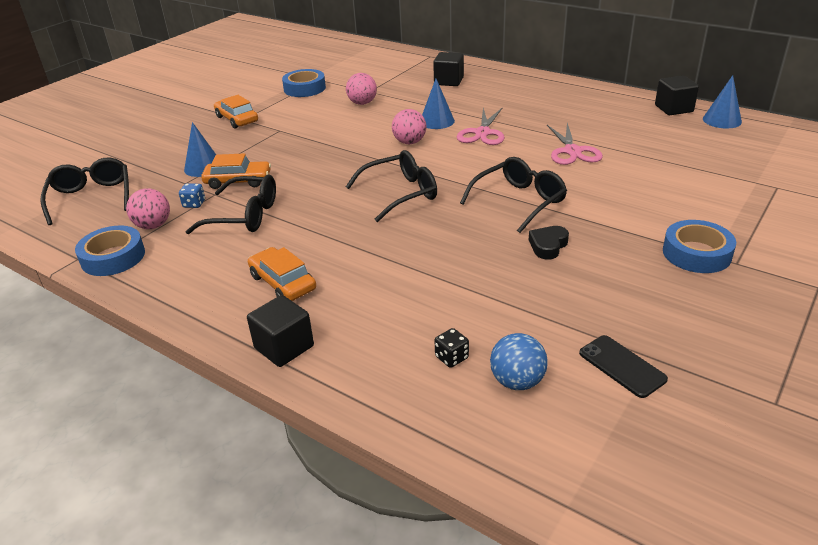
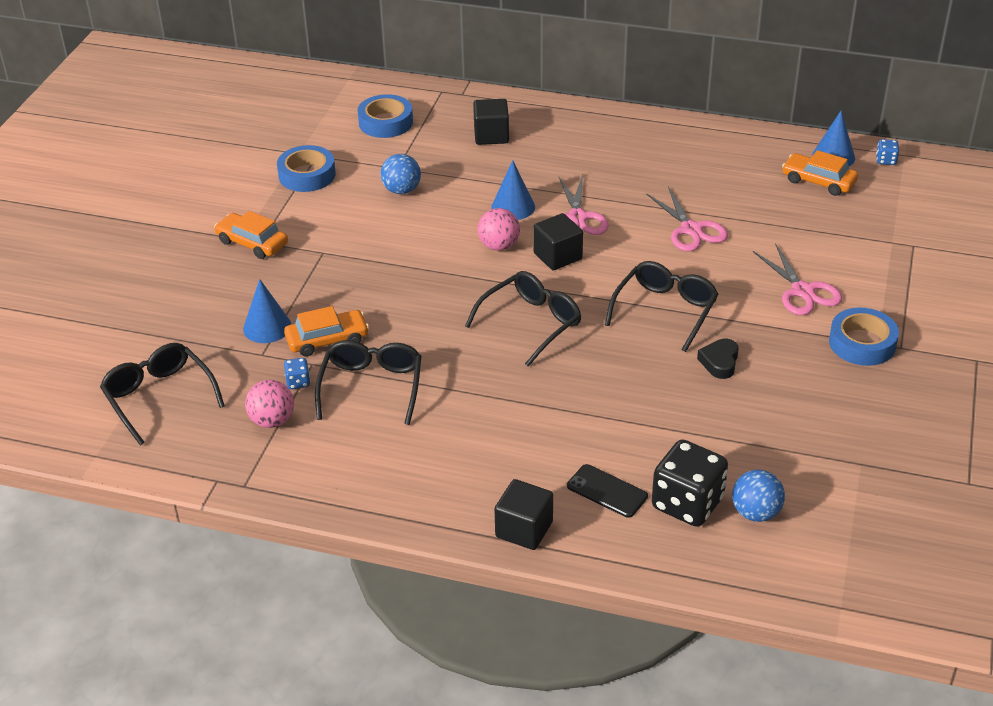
camera: 20 degrees left, 5 degrees up
blue tape [75,225,145,276] -> blue tape moved to [358,94,413,138]
black glasses [186,175,276,234] -> black glasses turned 75 degrees counterclockwise [315,340,422,425]
orange car [248,247,316,301] -> orange car moved to [782,150,858,196]
pink ball [346,73,377,105] -> blue ball [381,154,421,194]
black dice [435,328,469,368] -> black dice [652,439,728,527], size x2.30
black phone [579,335,668,398] -> black phone moved to [567,464,648,518]
black cube [655,76,699,115] -> black cube moved to [533,213,583,270]
none -> pink scissors [753,243,842,315]
none -> blue dice [876,139,899,165]

